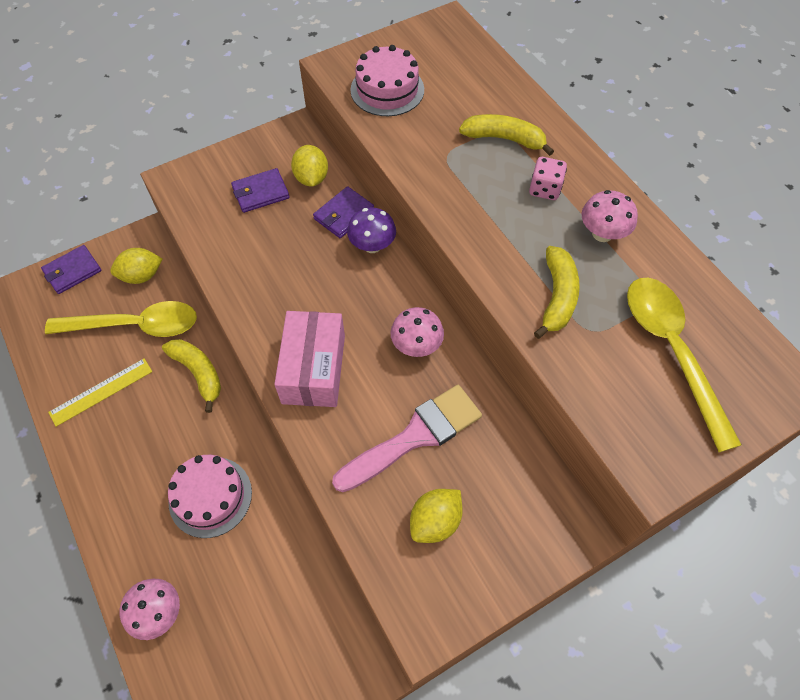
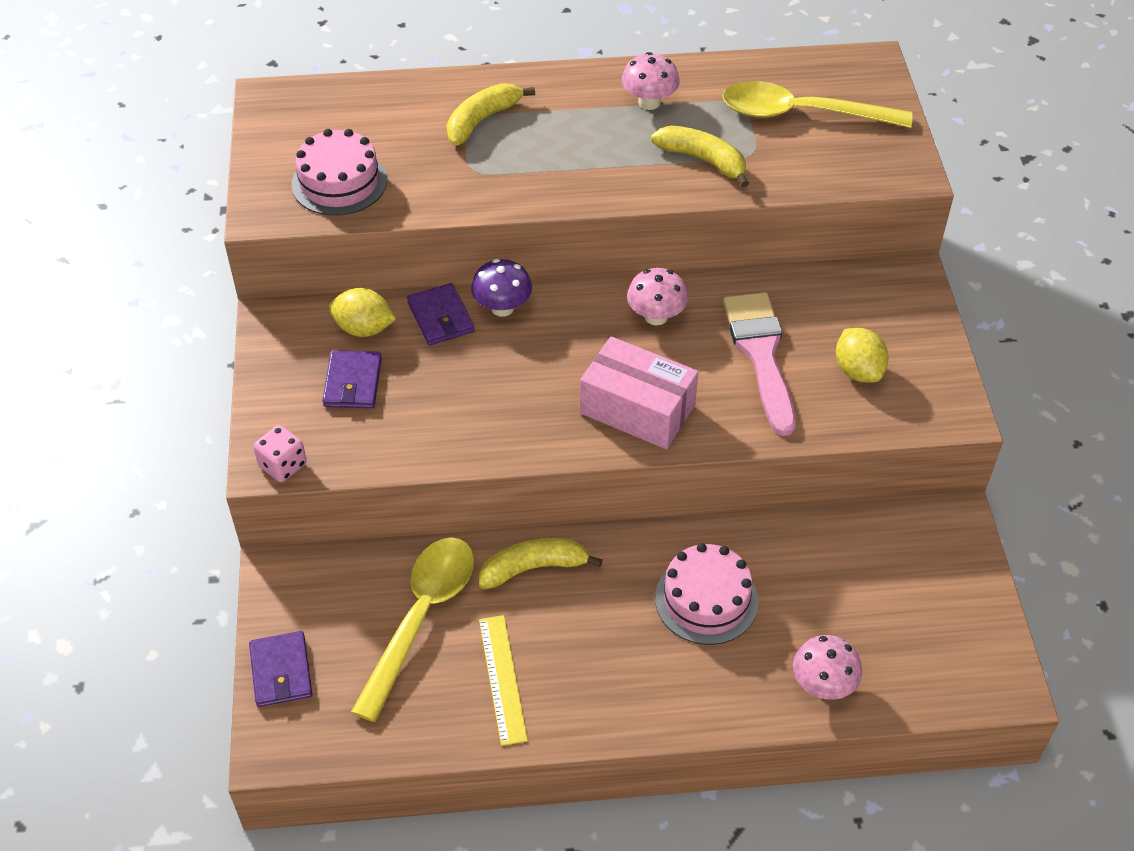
camera: 65 degrees left, 10 degrees down
yellow lemon [110,248,162,284] -> none
pink dice [529,157,567,200] -> pink dice moved to [253,425,307,482]

